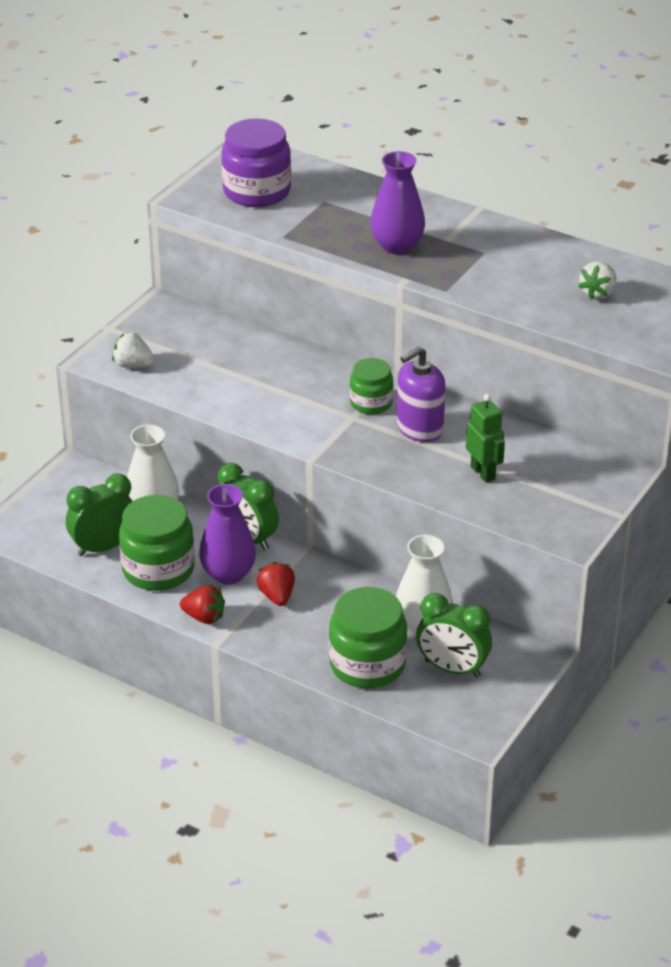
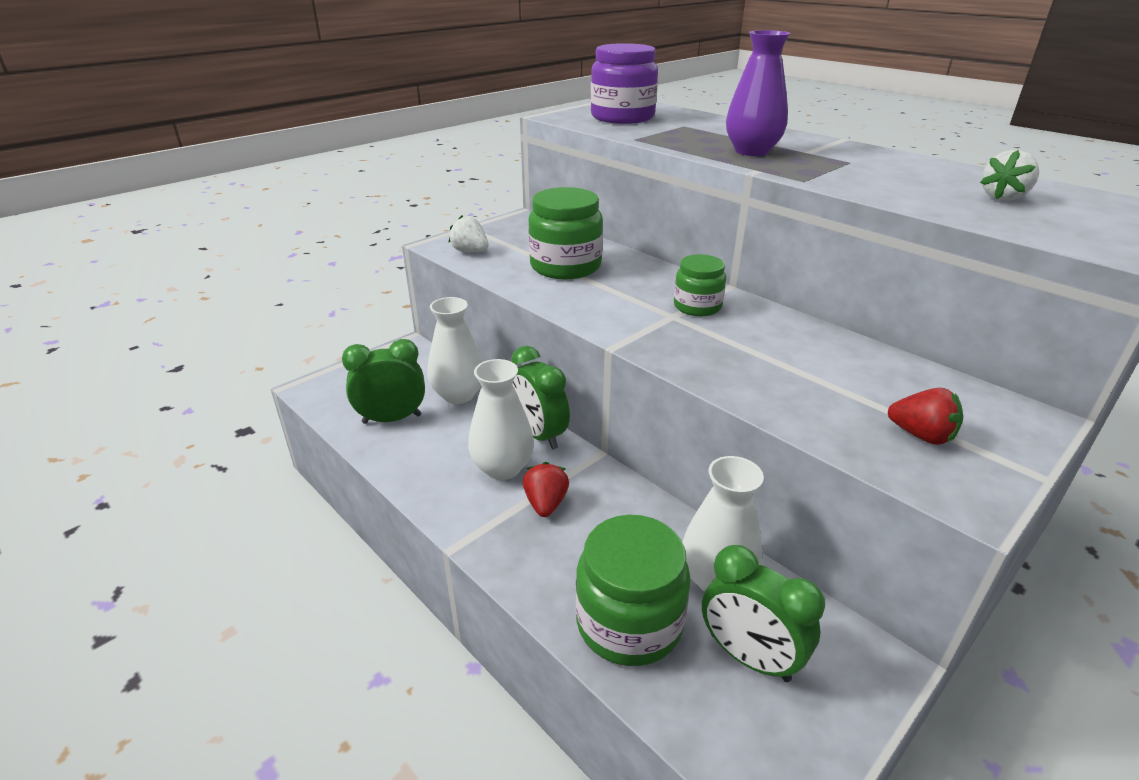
camera: 15 degrees right, 5 degrees down
green jar [119,495,195,591] -> green jar moved to [528,187,603,279]
red strawberry [180,585,225,624] -> red strawberry moved to [888,388,963,445]
purple vase [199,484,256,584] -> white vase [468,359,534,480]
purple soap dispenser [397,347,445,442] -> none
green robot [466,394,505,483] -> none

